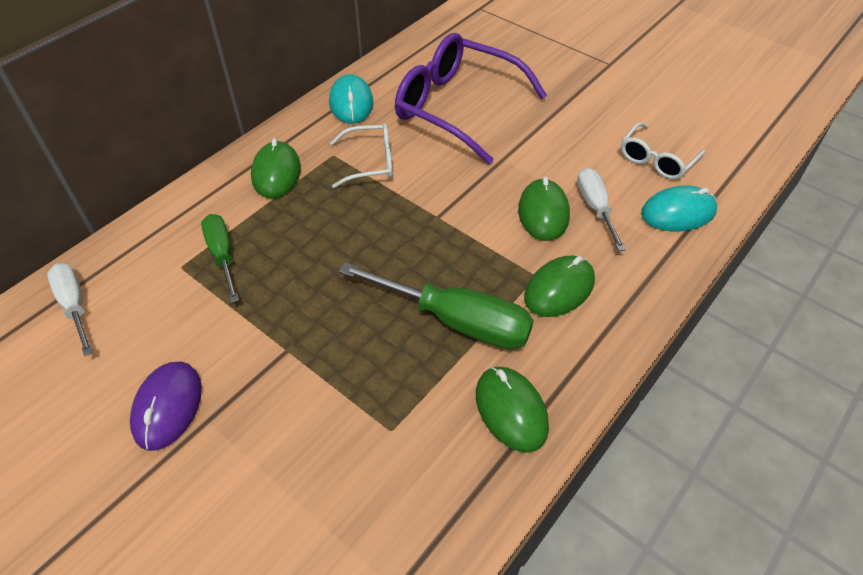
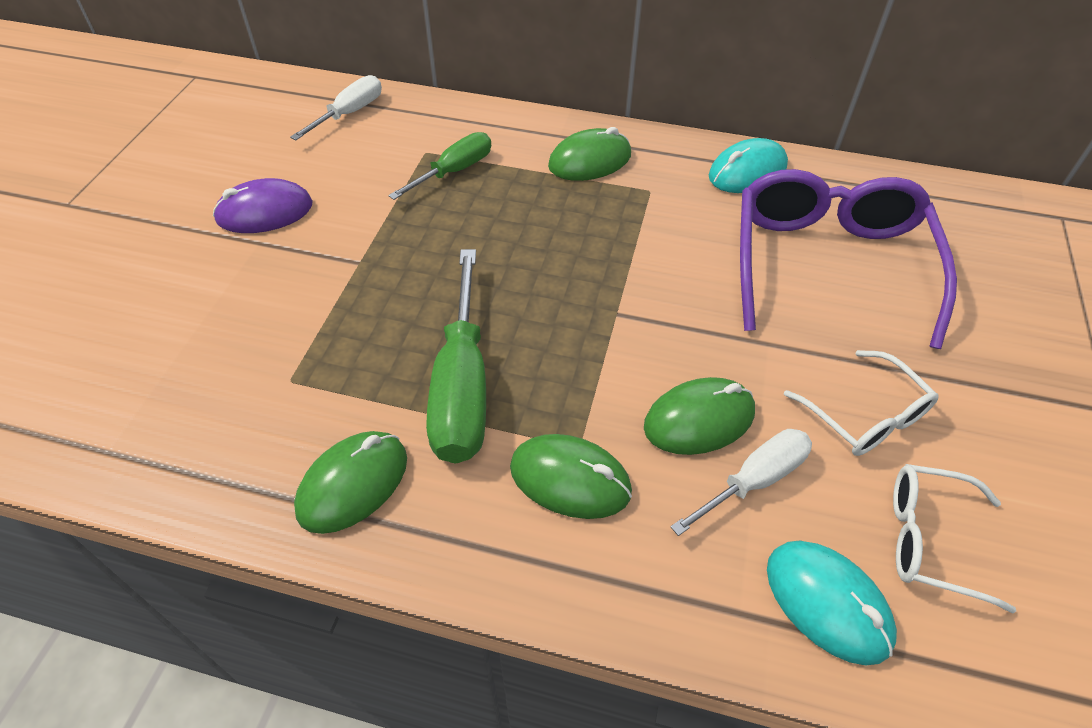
camera: 65 degrees right, 0 degrees up
white glasses [330,124,393,188] -> white glasses moved to [784,350,939,456]

